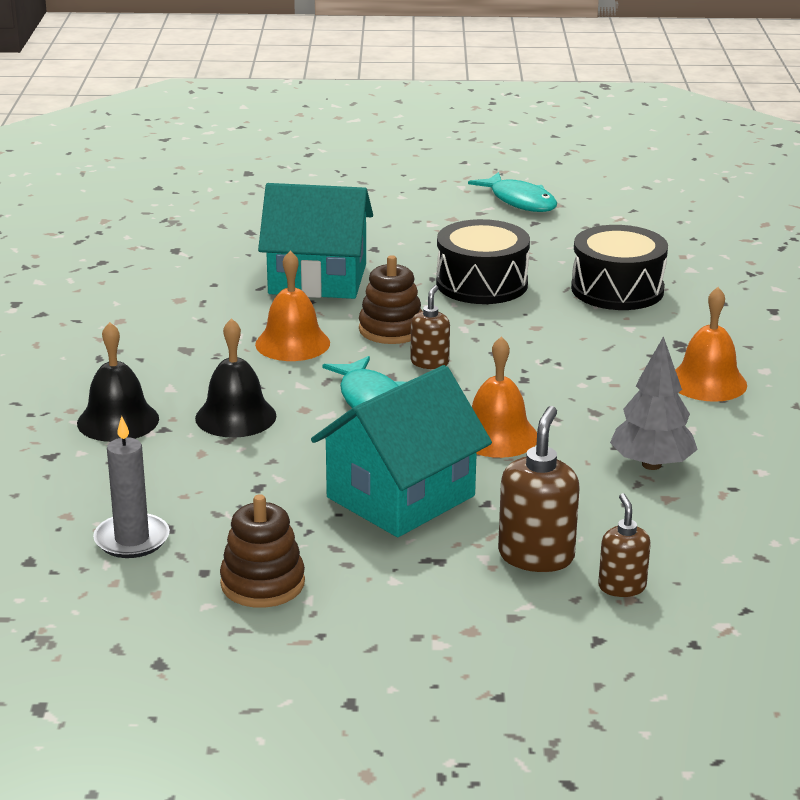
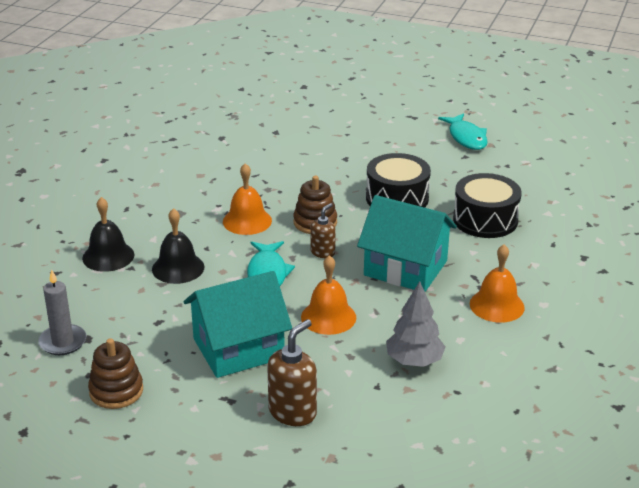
camera: 20 degrees right, 5 degrees up
turquoise house [258,183,373,299] -> turquoise house moved to [357,195,457,292]
brown soap dispenser [598,493,651,597] -> none

